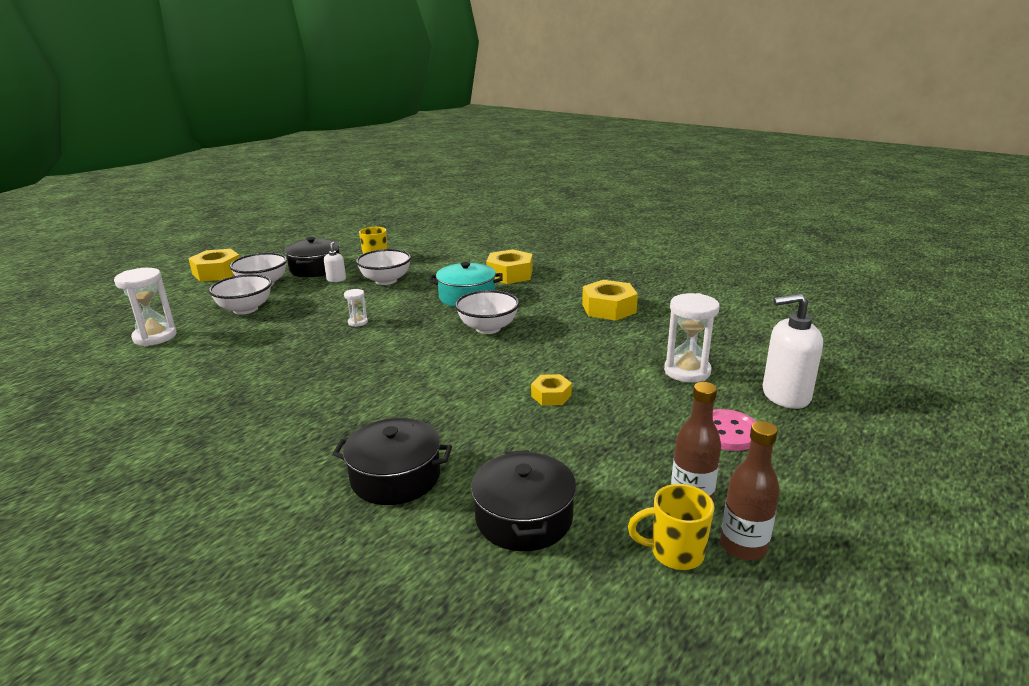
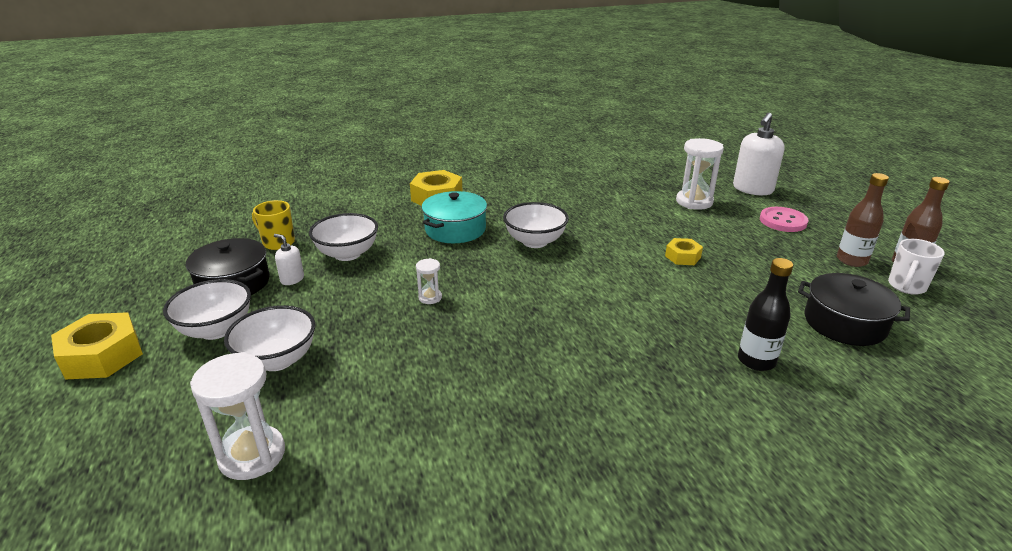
camera: 55 degrees left, 5 degrees up
black pot [332,418,452,505] -> black bottle [738,258,793,371]
yellow nut [582,280,638,321] -> none
yellow mug [628,484,714,570] -> white mug [888,239,945,295]

